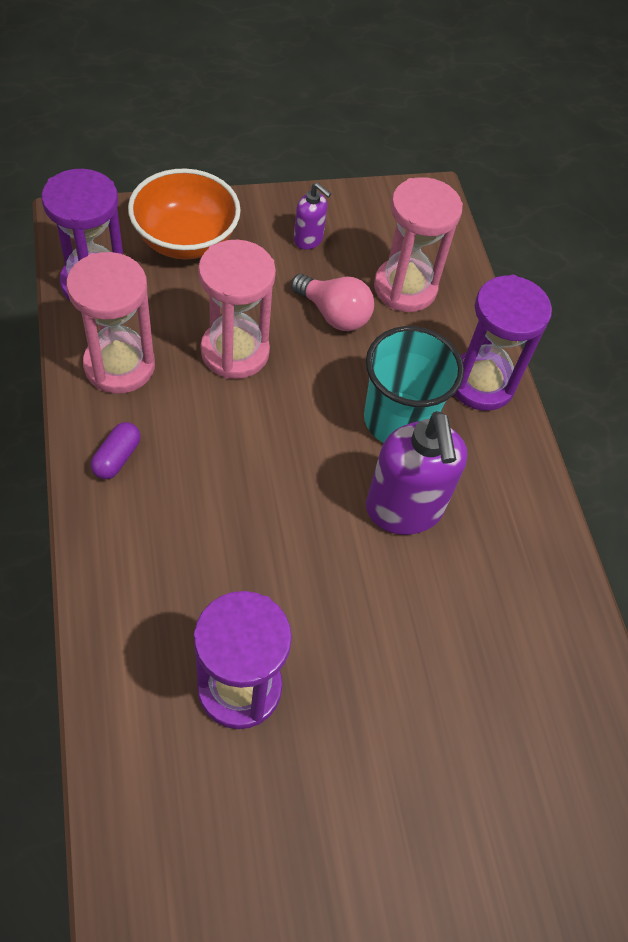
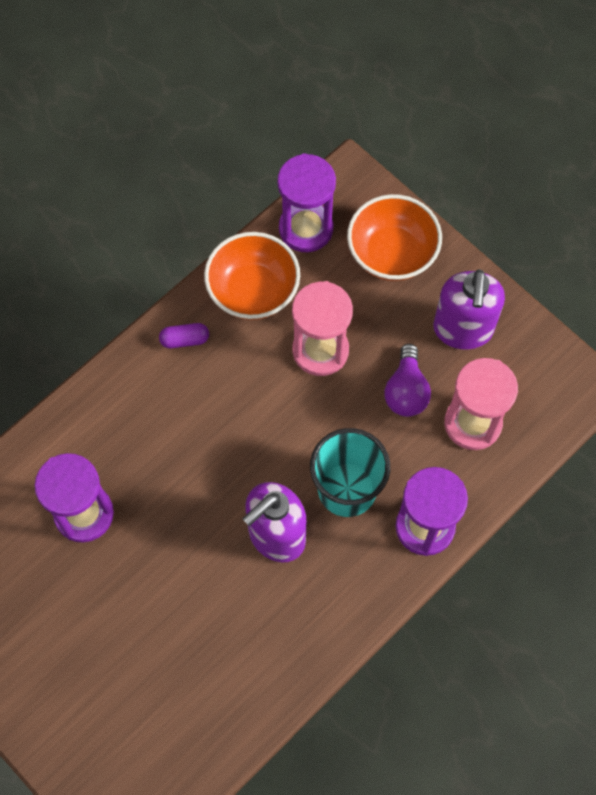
camera: 65 degrees right, 10 degrees up
pink hourglass [66,252,155,394] -> orange bowl [204,232,300,320]
pink light bulb [291,274,374,331] -> purple light bulb [385,344,431,417]
purple soap dispenser [294,183,331,250] -> purple soap dispenser [433,269,505,349], size x2.00

